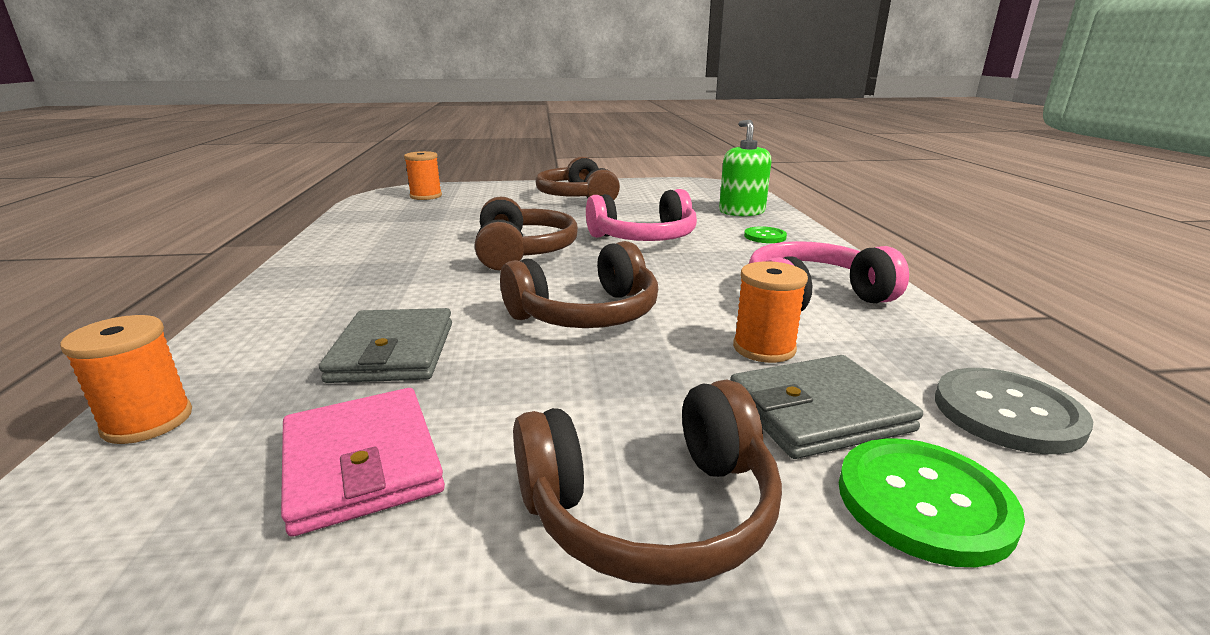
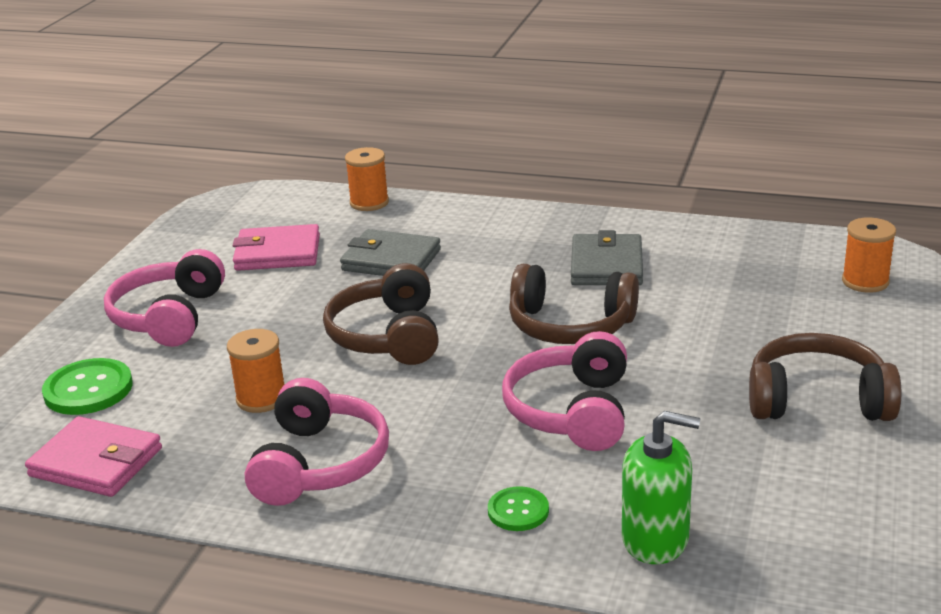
camera: 115 degrees right, 5 degrees up
brown headphones [513,379,782,586] -> pink headphones [104,249,225,347]
grey wallet [730,355,923,459] -> grey wallet moved to [571,230,643,285]
grey button [935,368,1093,454] -> pink wallet [25,416,162,497]

